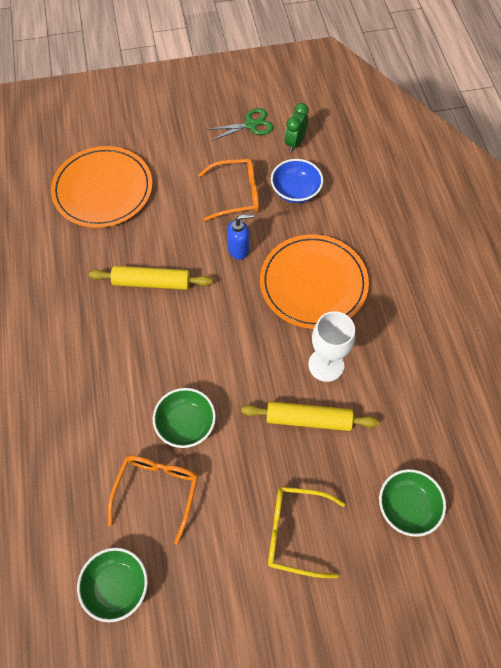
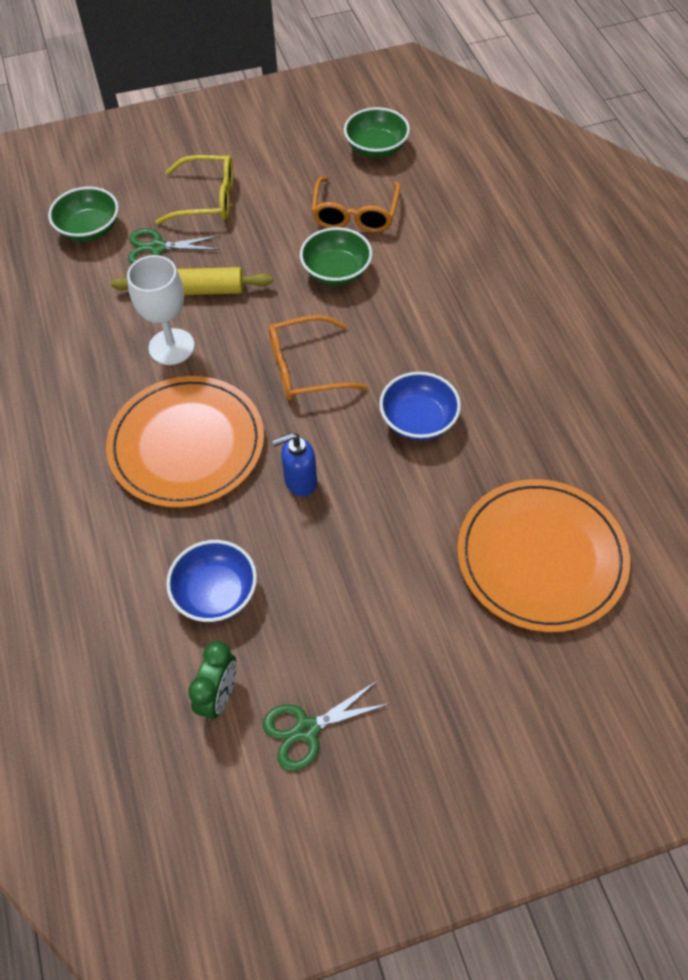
camera: 175 degrees right, 5 degrees down
yellow rolling pin [89,266,213,290] -> blue bowl [379,372,461,440]
orange glasses [198,159,259,221] -> orange glasses moved to [269,315,368,400]
none -> green scissors [128,229,220,264]

